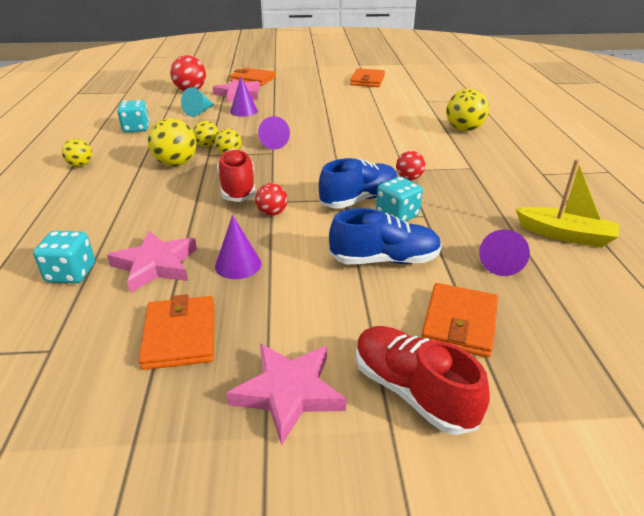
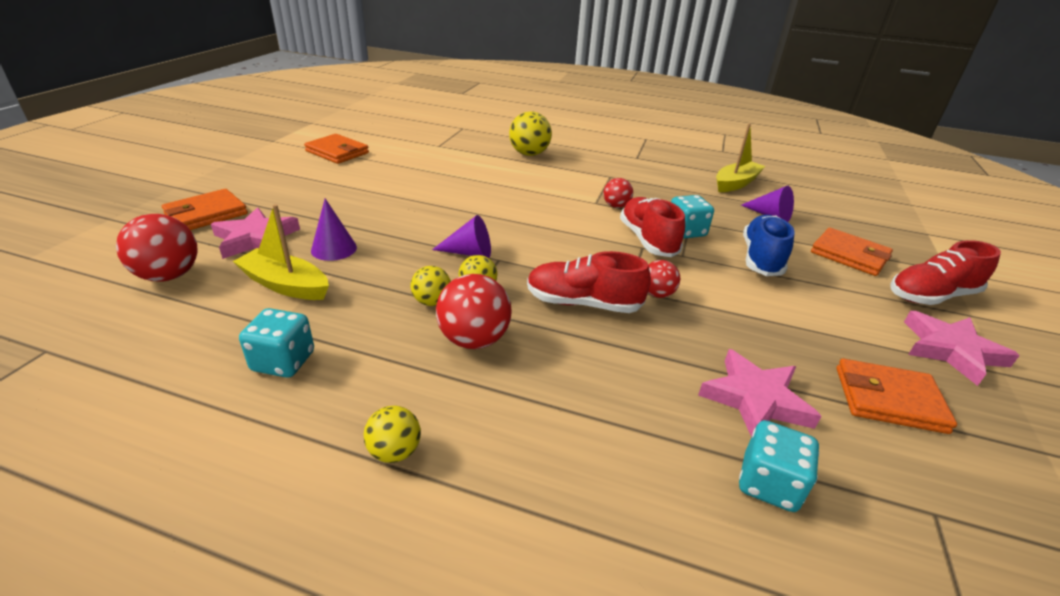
camera: 70 degrees left, 0 degrees up
yellow ball [148,118,196,166] -> red ball [436,274,512,349]
turquoise cone [181,87,214,117] -> yellow boat [233,204,329,300]
purple cone [215,215,261,279] -> none
blue shoe [319,158,398,208] -> red shoe [620,197,685,257]

